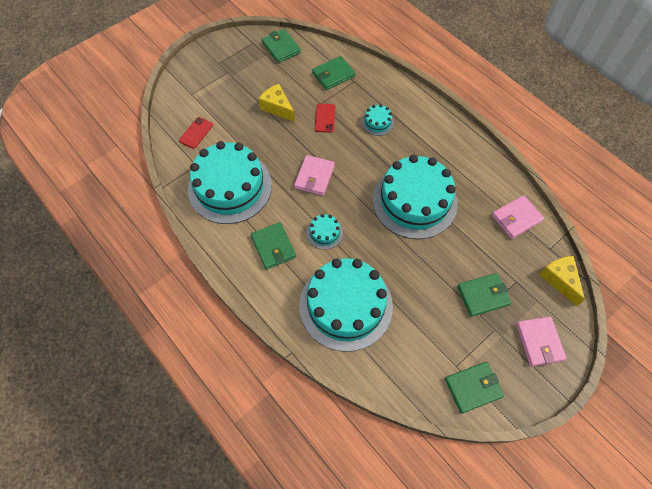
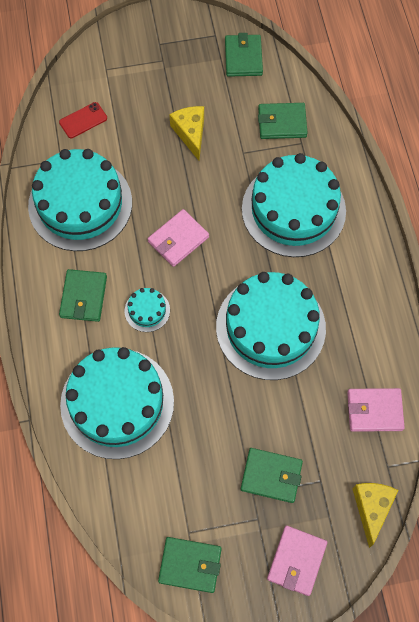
camera: 30 degrees right, 5 degrees up
red phone [315,104,335,133] -> none
turquoise cake [361,104,394,136] -> turquoise cake [242,153,346,257], size x2.39

